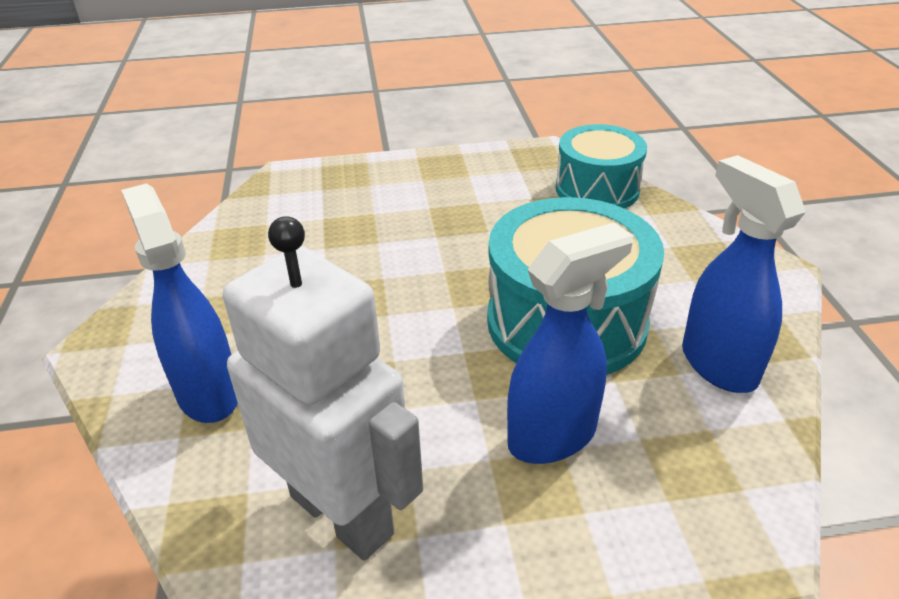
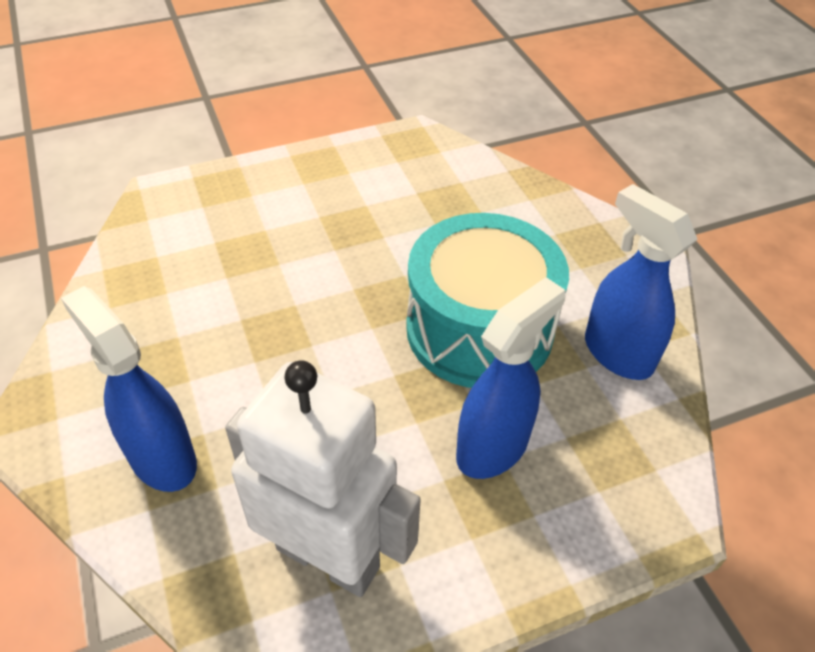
camera: 15 degrees left, 10 degrees up
turquoise drum [556,124,647,209] -> none

